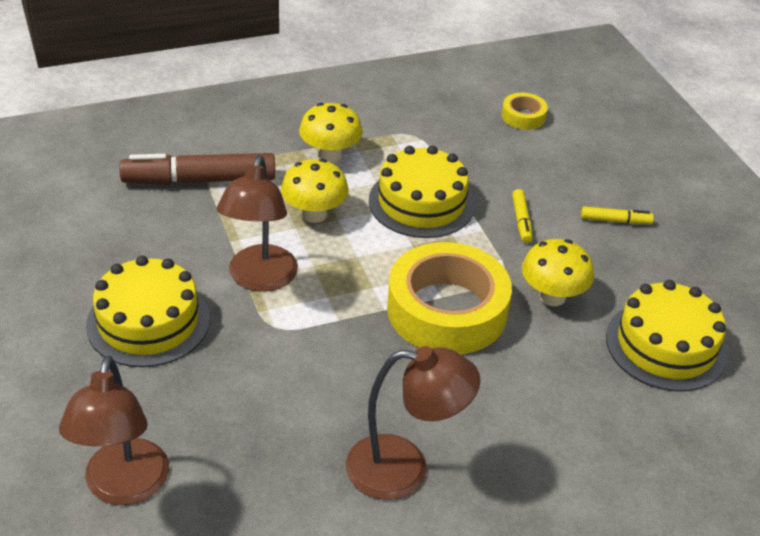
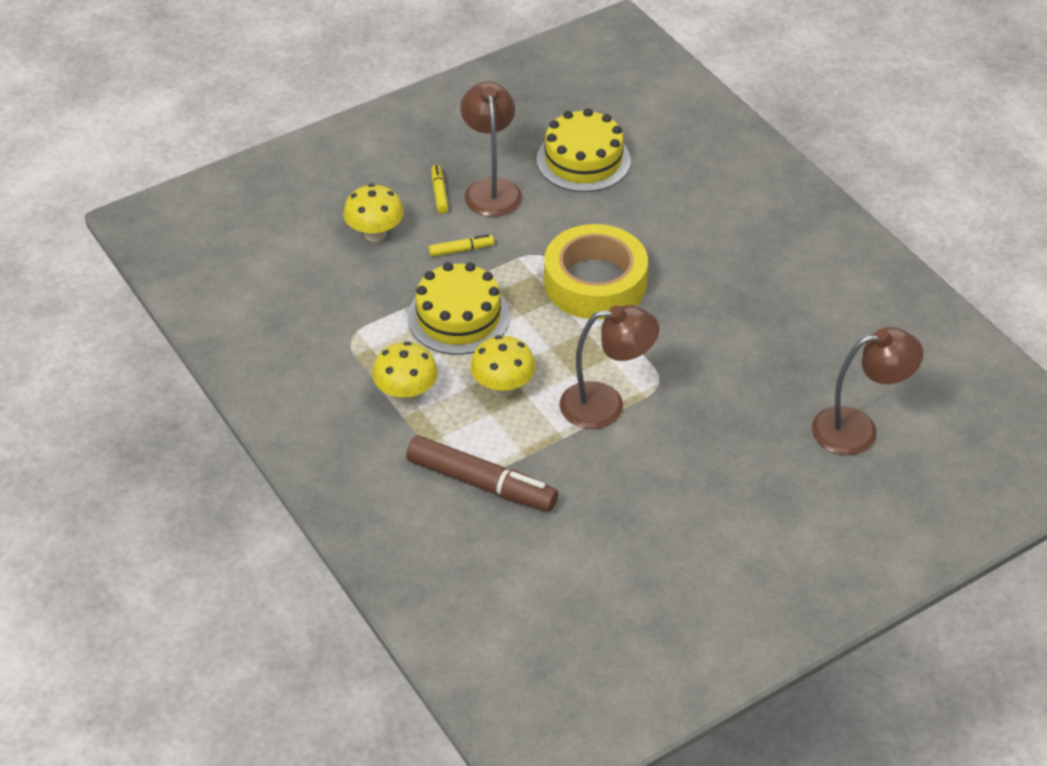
camera: 100 degrees left, 5 degrees up
yellow cake [86,256,210,367] -> none
brown marker [119,153,275,185] -> brown marker turned 45 degrees counterclockwise [406,435,558,512]
brown lamp [346,346,481,500] -> brown lamp moved to [460,82,522,217]
yellow tape [502,93,548,130] -> none
yellow mushroom [522,239,594,306] -> yellow mushroom moved to [343,184,404,242]

